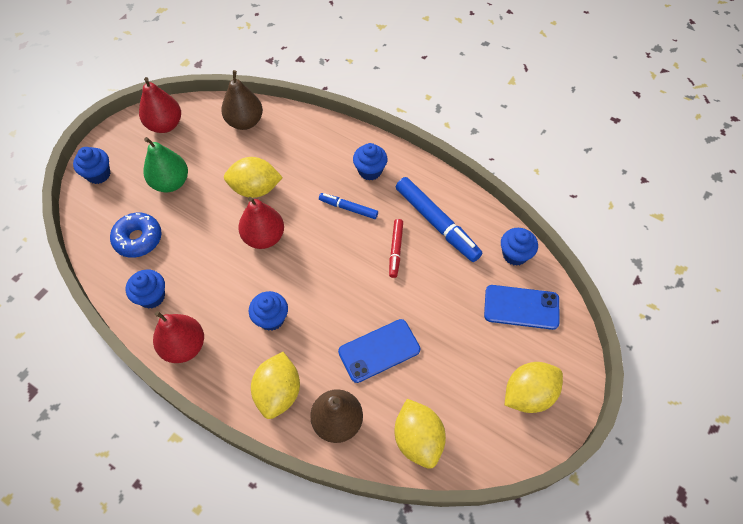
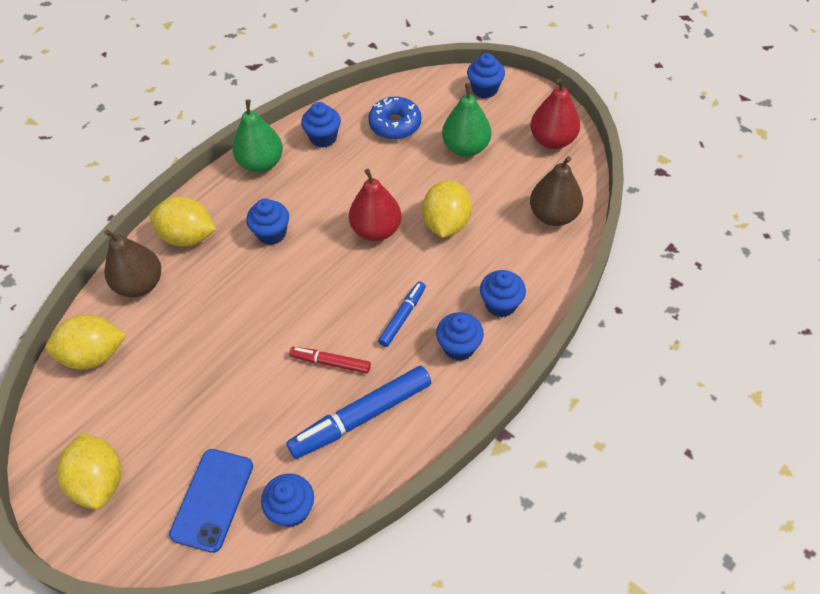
camera: 100 degrees right, 5 degrees down
red pear [153,311,204,363] -> green pear [233,99,283,173]
blue phone [338,319,420,383] -> none
none -> blue cupcake [480,270,526,317]

